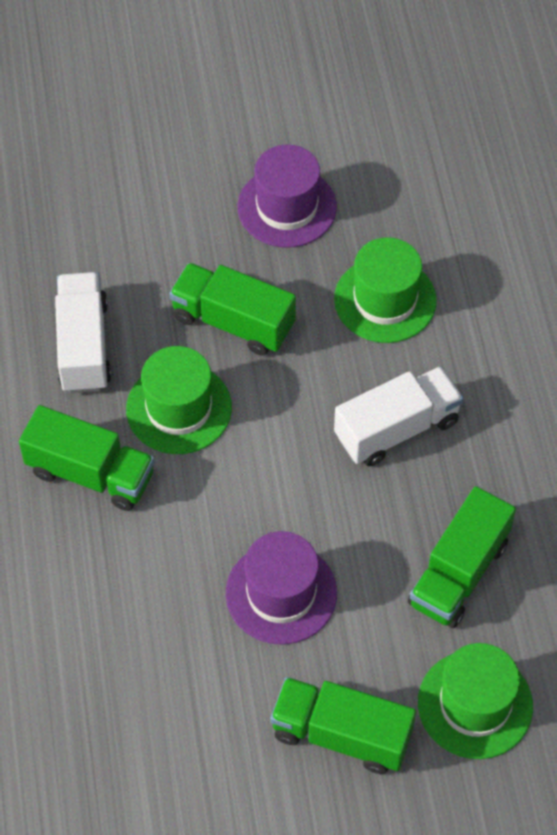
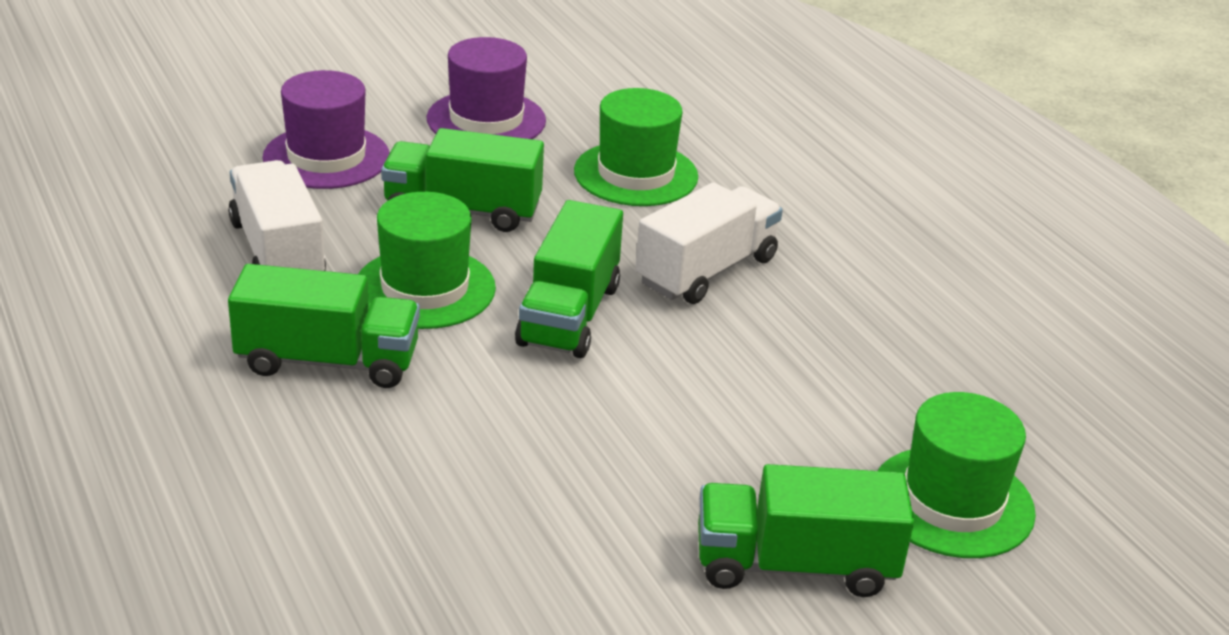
camera: 20 degrees left, 25 degrees down
purple hat [226,531,337,644] -> purple hat moved to [262,70,390,189]
green truck [408,486,516,628] -> green truck moved to [515,200,623,358]

